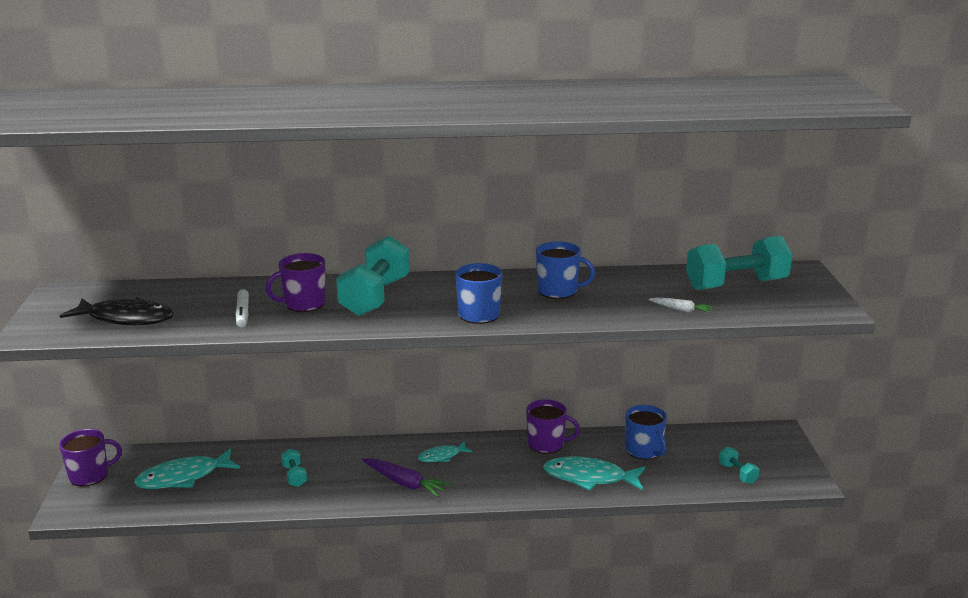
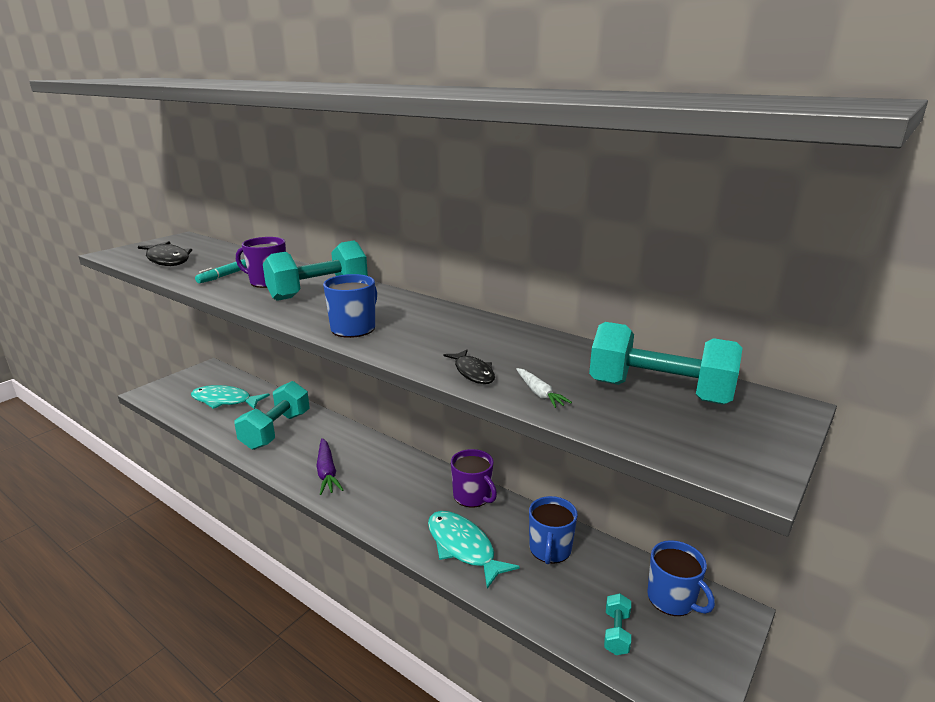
camera: 40 degrees right, 0 degrees up
purple mug [59,429,122,486] -> none
white marker [235,289,249,327] -> turquoise marker [195,259,247,283]
turquoise dumbbell [281,448,307,487] -> turquoise dumbbell [235,381,310,450], size x2.17
turquoise fish [418,442,472,462] -> none
blue mug [536,241,595,299] -> blue mug moved to [647,540,715,616]
none -> black fish [444,350,495,384]

